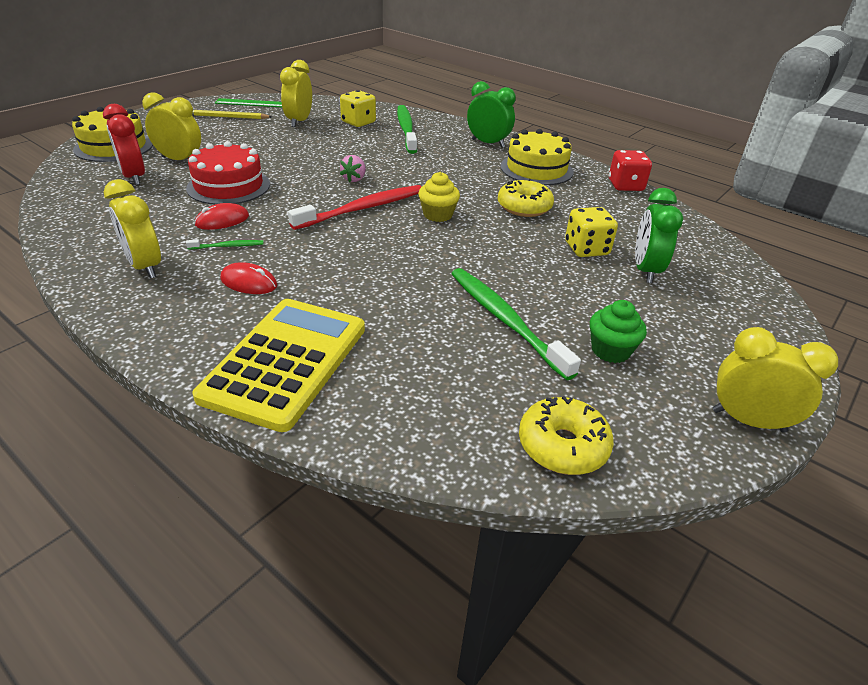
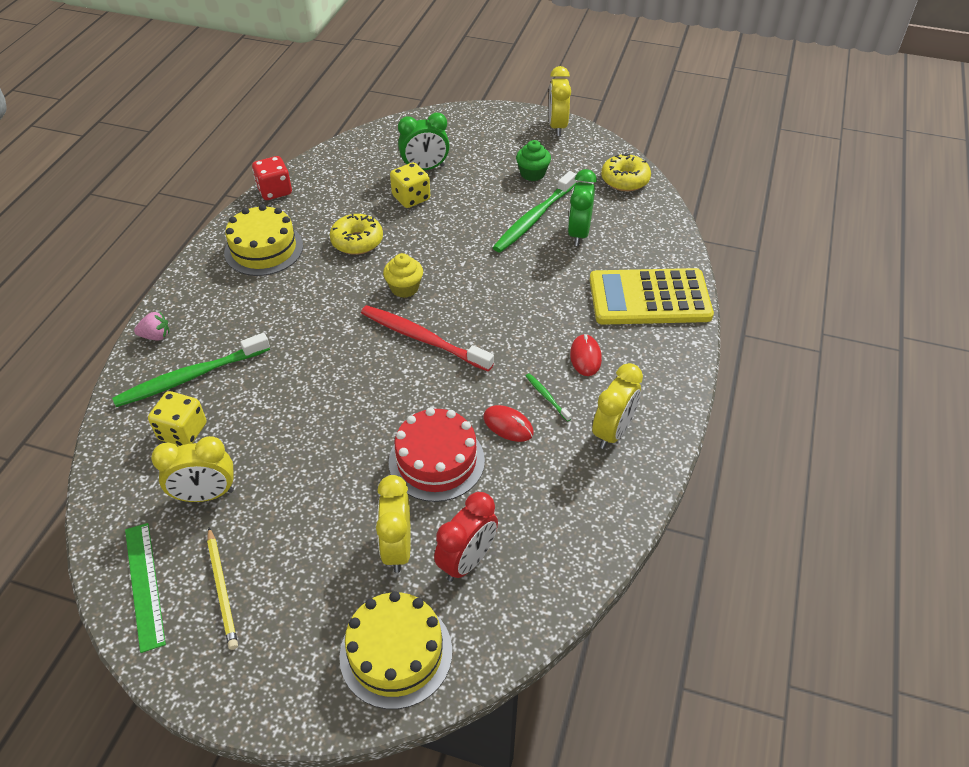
camera: 110 degrees left, 10 degrees up
pink strawberry [340,155,366,182] -> pink strawberry moved to [134,312,170,340]
green clock [467,81,516,148] -> green clock moved to [568,169,597,246]

